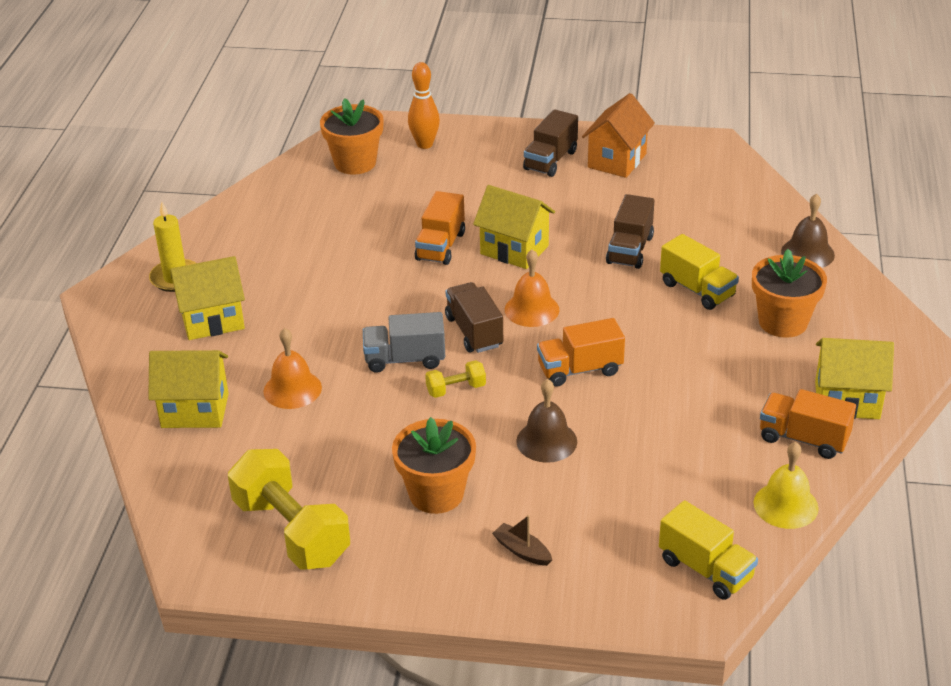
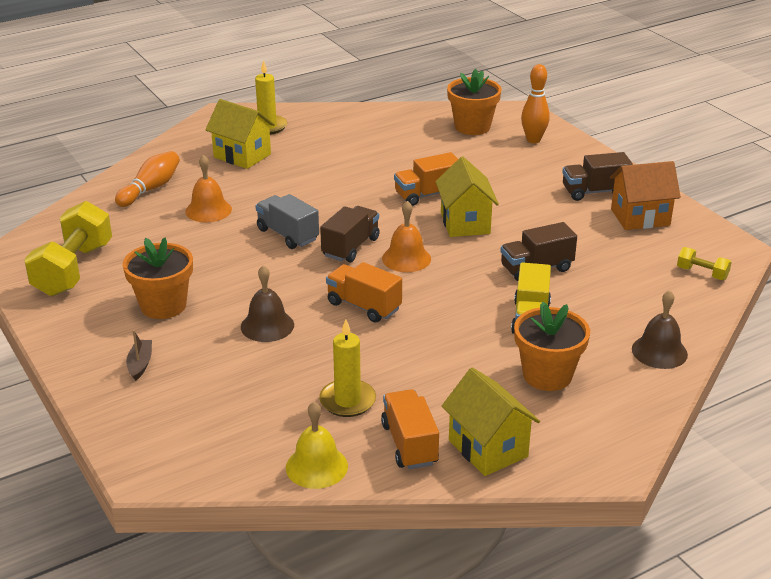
camera: 50 degrees right, 5 degrees down
yellow house [148,350,229,428] -> orange bowling pin [115,151,180,207]
yellow dumbbell [425,360,486,398] -> yellow dumbbell moved to [677,247,732,280]
yellow truck [659,500,758,600] -> none
none -> yellow candle [319,319,376,417]

